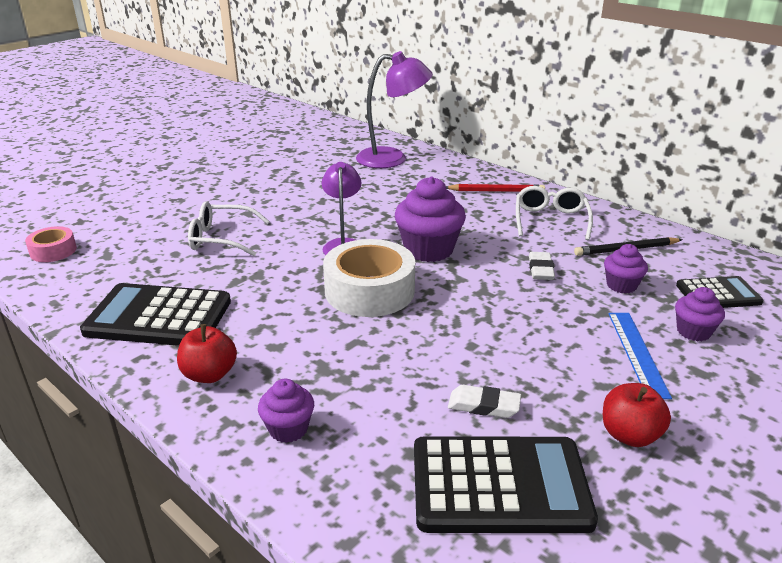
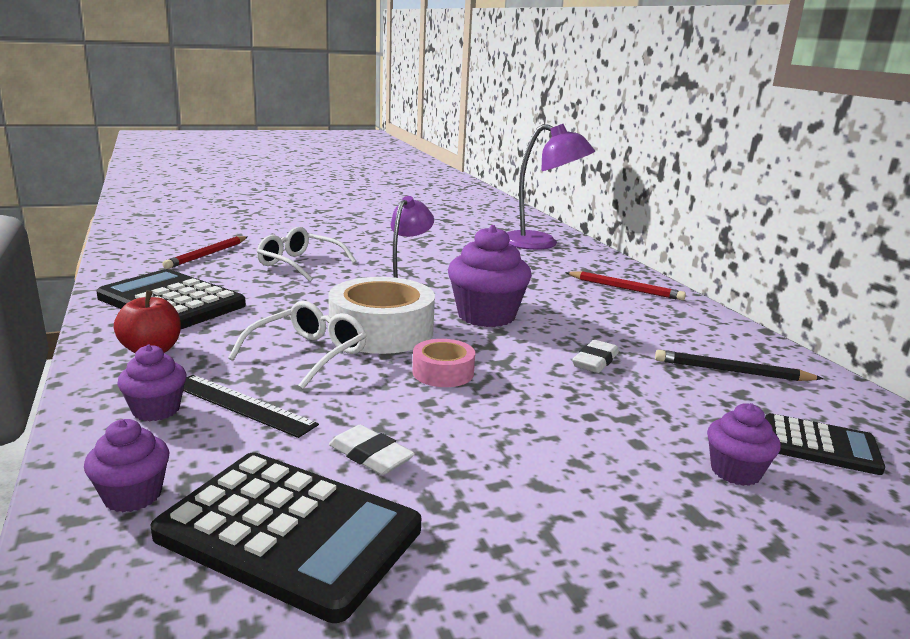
camera: 25 degrees right, 10 degrees down
pink tape [25,226,77,262] -> pink tape moved to [412,339,475,387]
white glasses [516,186,593,240] -> white glasses moved to [228,301,367,389]
red apple [603,383,671,447] -> none
purple cupcake [604,244,648,294] -> purple cupcake moved to [84,419,169,512]
blue ruler [608,313,672,399] -> none
none -> red pencil [162,236,247,269]
none -> black ruler [183,375,319,438]

